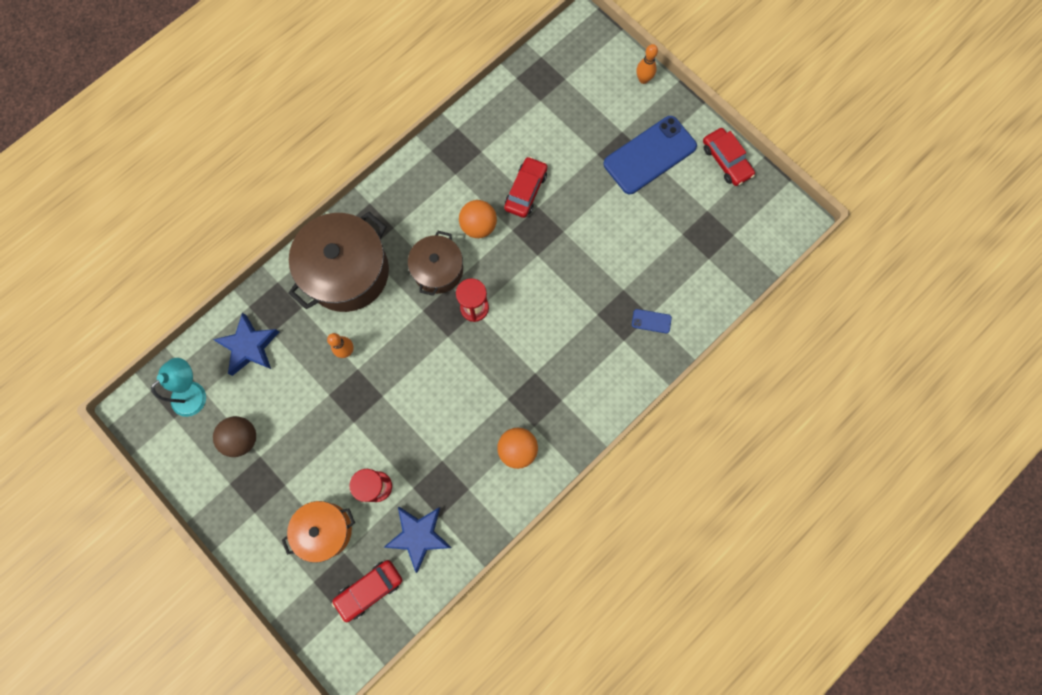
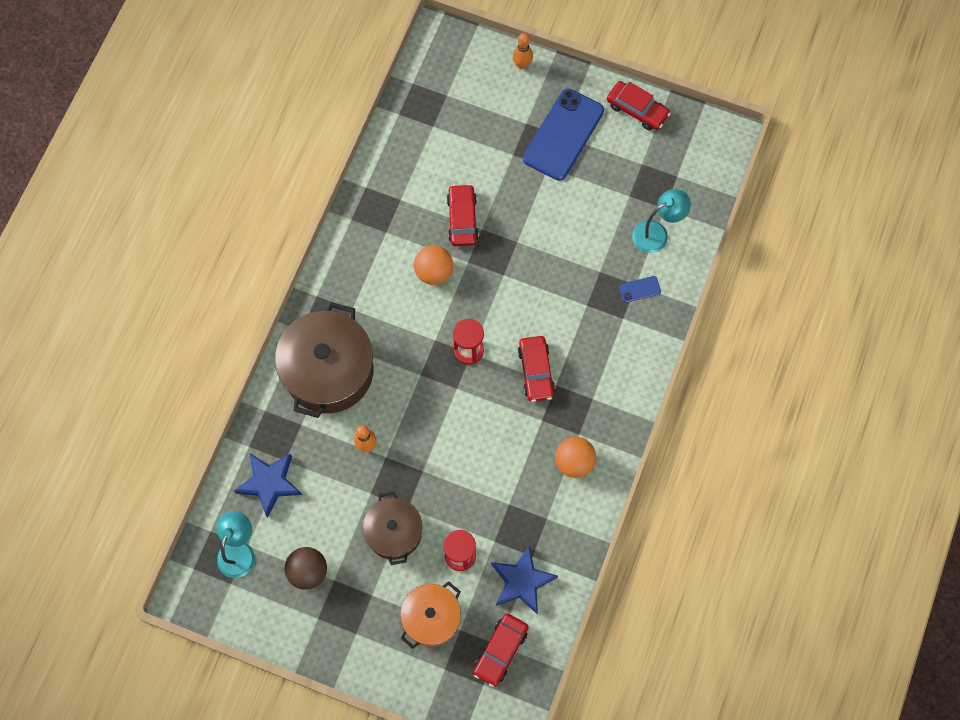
camera: 25 degrees left, 5 degrees down
brown pot [408,231,463,296] -> brown pot moved to [363,491,422,565]
none -> red car [518,336,555,402]
none -> turquoise lamp [632,189,691,253]

